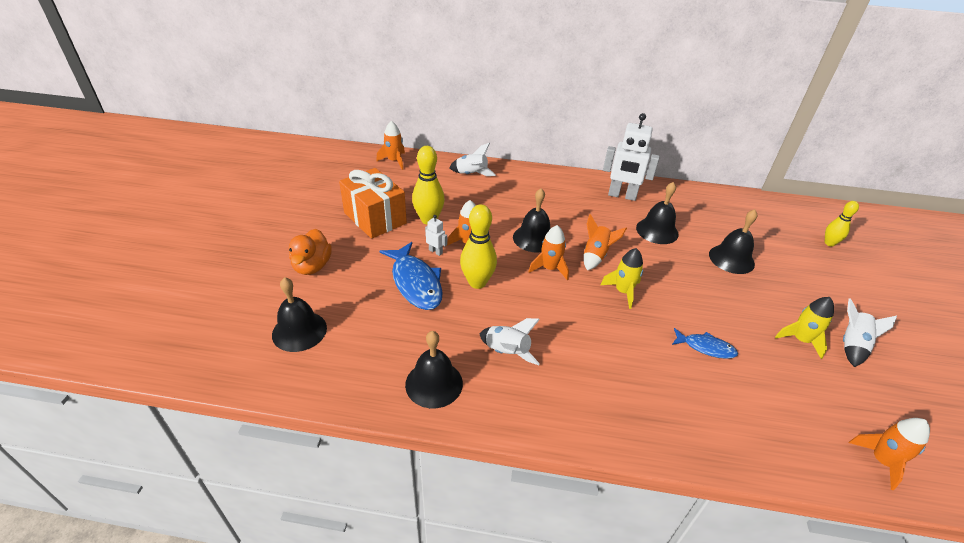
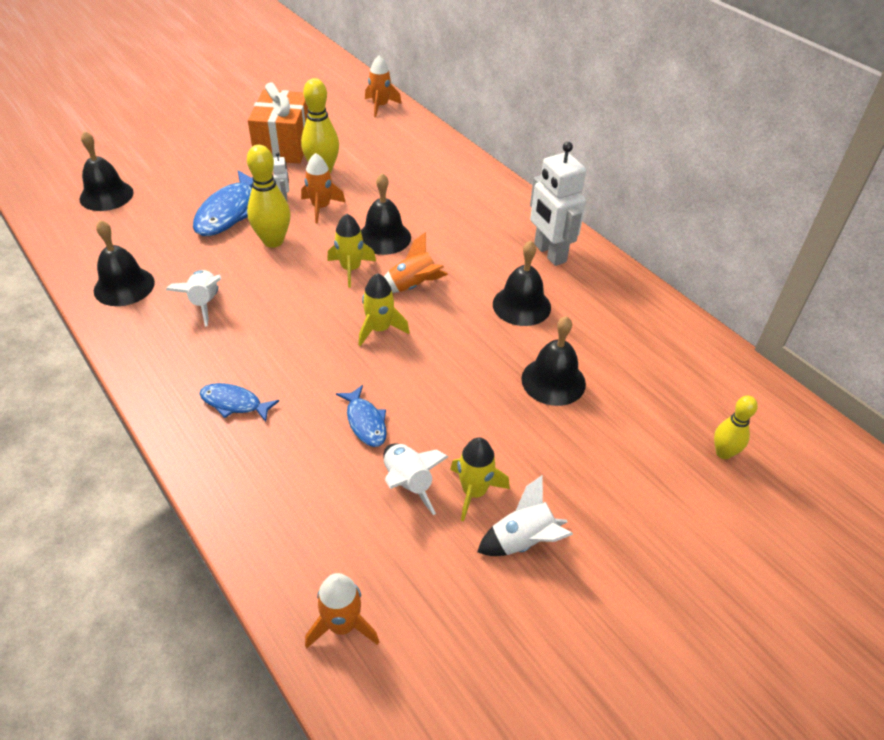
camera: 45 degrees right, 5 degrees up
orange duck [289,229,332,275] -> none
white rocket [449,143,496,176] -> white rocket moved to [384,443,448,515]
orange rocket [528,225,569,280] -> yellow rocket [327,214,376,288]
none -> blue fish [199,383,279,422]

